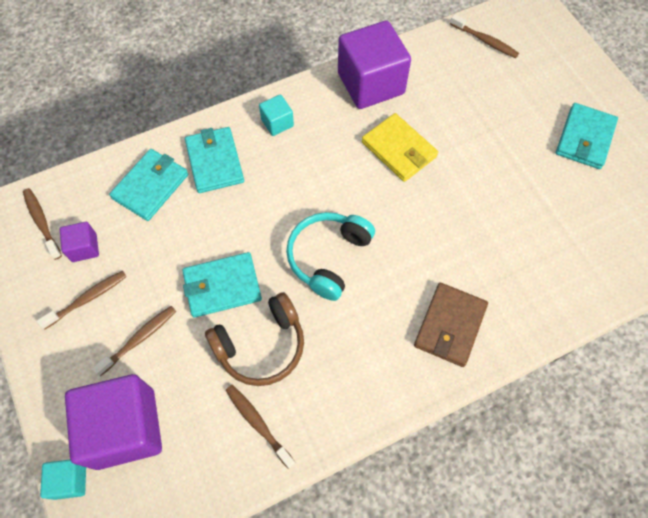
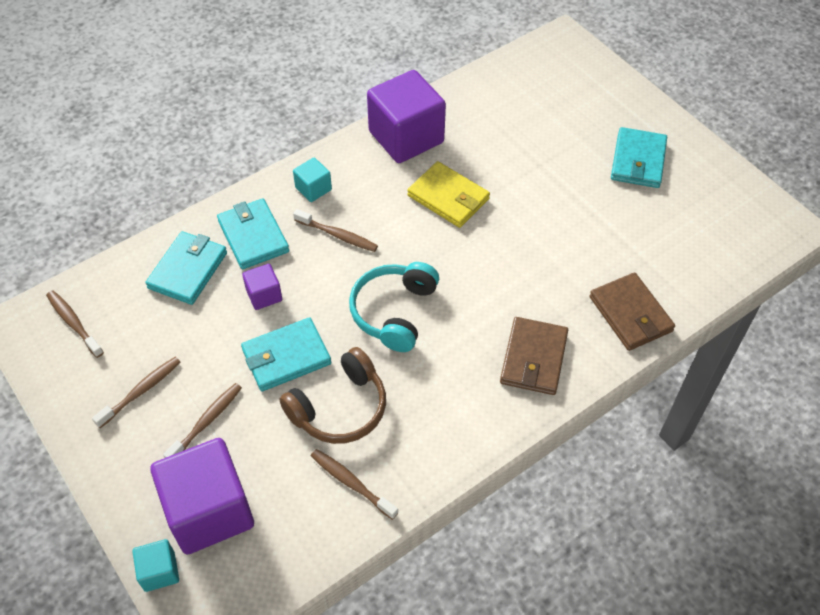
camera: 10 degrees left, 10 degrees down
purple cube [60,222,99,262] -> purple cube moved to [242,264,282,310]
brown toothbrush [450,14,519,58] -> brown toothbrush moved to [293,209,378,252]
none -> brown wallet [590,273,675,351]

